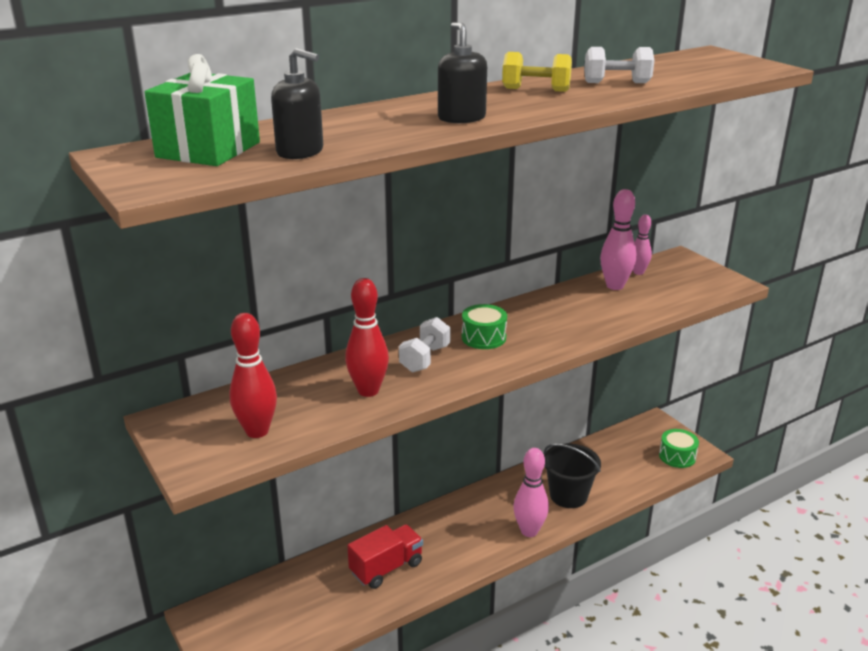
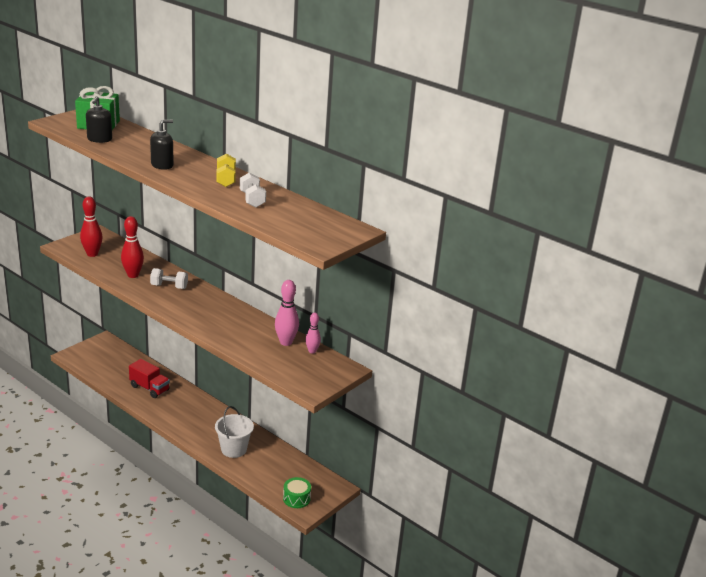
camera: 70 degrees right, 0 degrees up
green drum [462,304,507,349] -> none
pink bowling pin [513,448,549,537] -> none
black bucket [544,444,601,508] -> white bucket [215,406,254,458]

